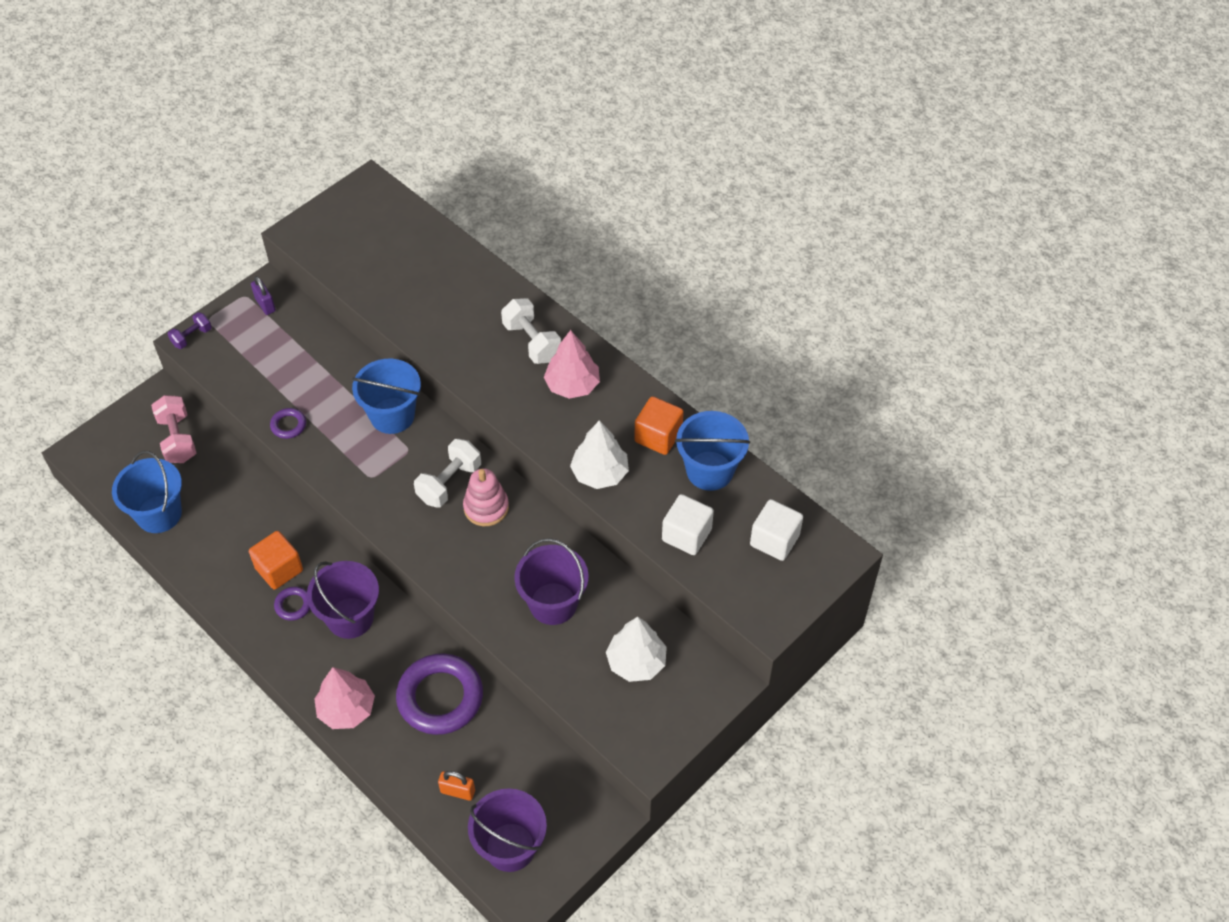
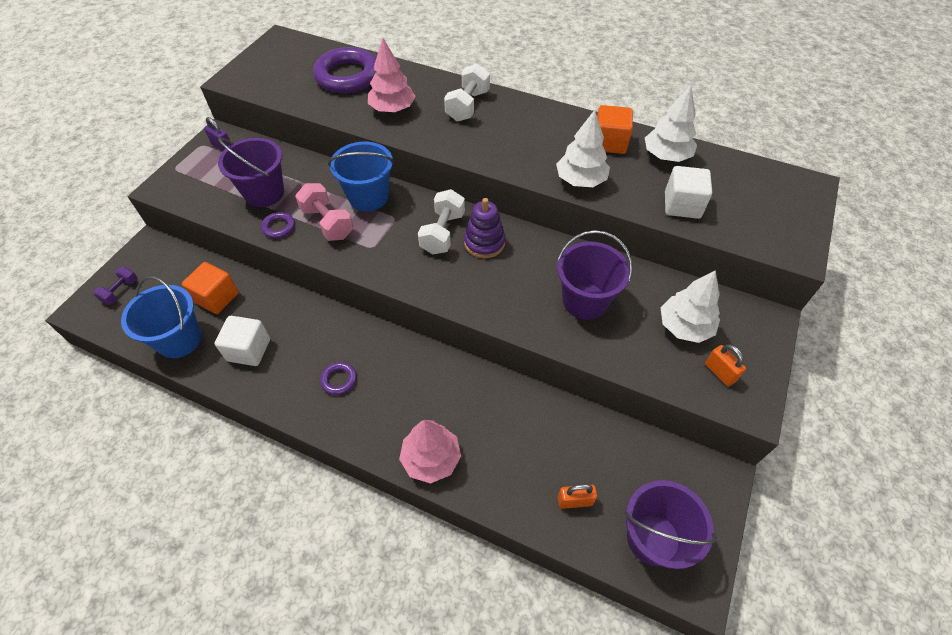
camera: 20 degrees left, 0 degrees up
pink dumbbell [151,395,196,463] -> pink dumbbell moved to [295,183,354,241]
purple dumbbell [168,312,212,349] -> purple dumbbell moved to [93,267,138,305]
orange cube [249,531,303,590] -> orange cube moved to [182,262,239,314]
purple bucket [307,561,379,639] -> purple bucket moved to [218,137,284,207]
purple ring [396,653,483,735] -> purple ring moved to [313,47,376,93]
pink stacking toy [463,469,509,526] -> purple stacking toy [464,198,506,258]
white dumbbell [501,298,561,364] -> white dumbbell turned 75 degrees clockwise [444,63,490,121]
pink tree [544,330,600,399] -> pink tree moved to [368,39,416,112]
blue bucket [675,411,750,491] -> white tree [645,85,697,162]
white cube [750,499,803,561] -> white cube moved to [214,316,270,366]
none -> orange padlock [705,344,746,387]

